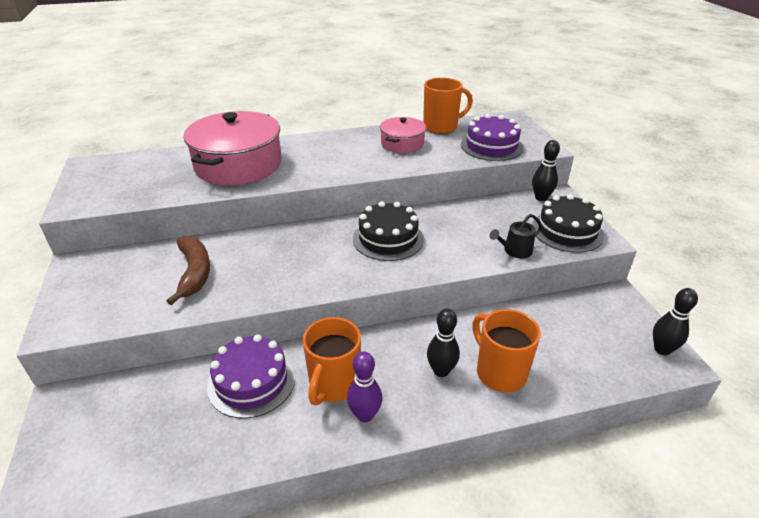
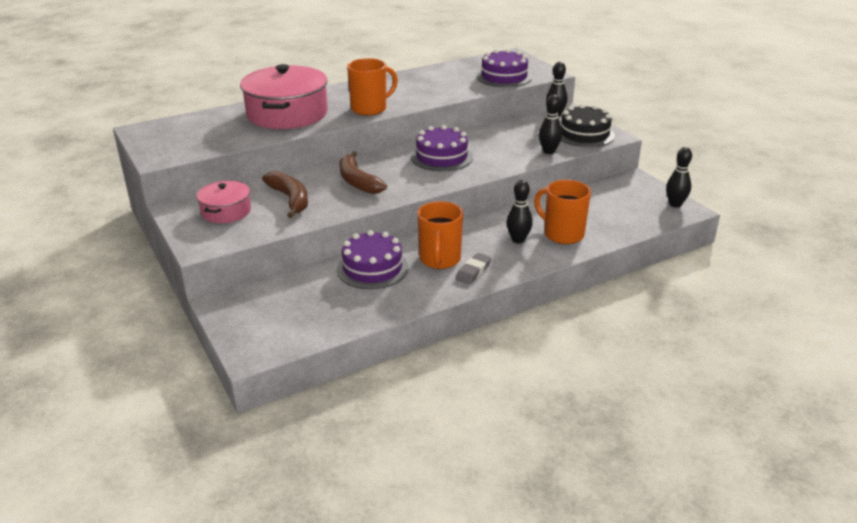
camera: 15 degrees left, 5 degrees down
purple bowling pin [347,351,382,422] -> grey eraser [456,253,492,285]
black cake [353,201,424,261] -> purple cake [411,125,473,171]
pink pot [380,117,426,153] -> pink pot moved to [196,181,251,223]
orange mug [423,77,473,134] -> orange mug moved to [347,58,398,116]
black watering can [490,214,542,258] -> black bowling pin [539,94,562,154]
none -> brown banana [339,151,387,194]

